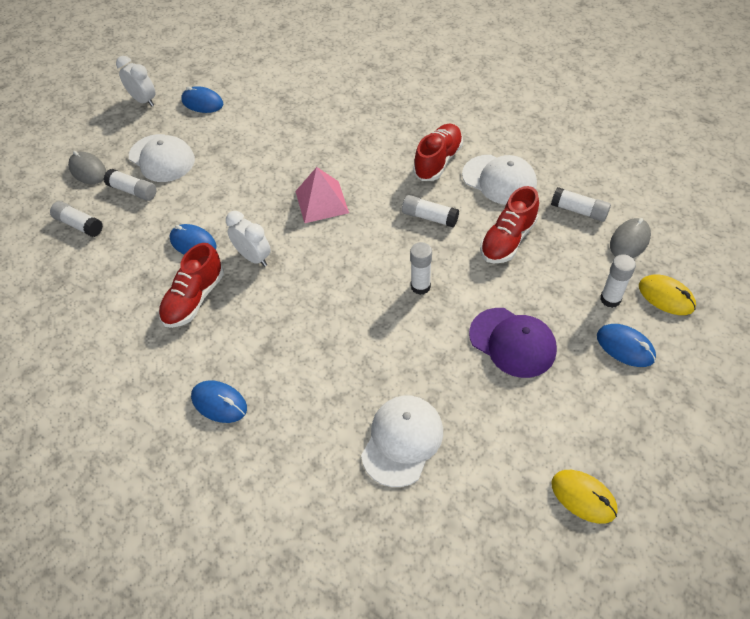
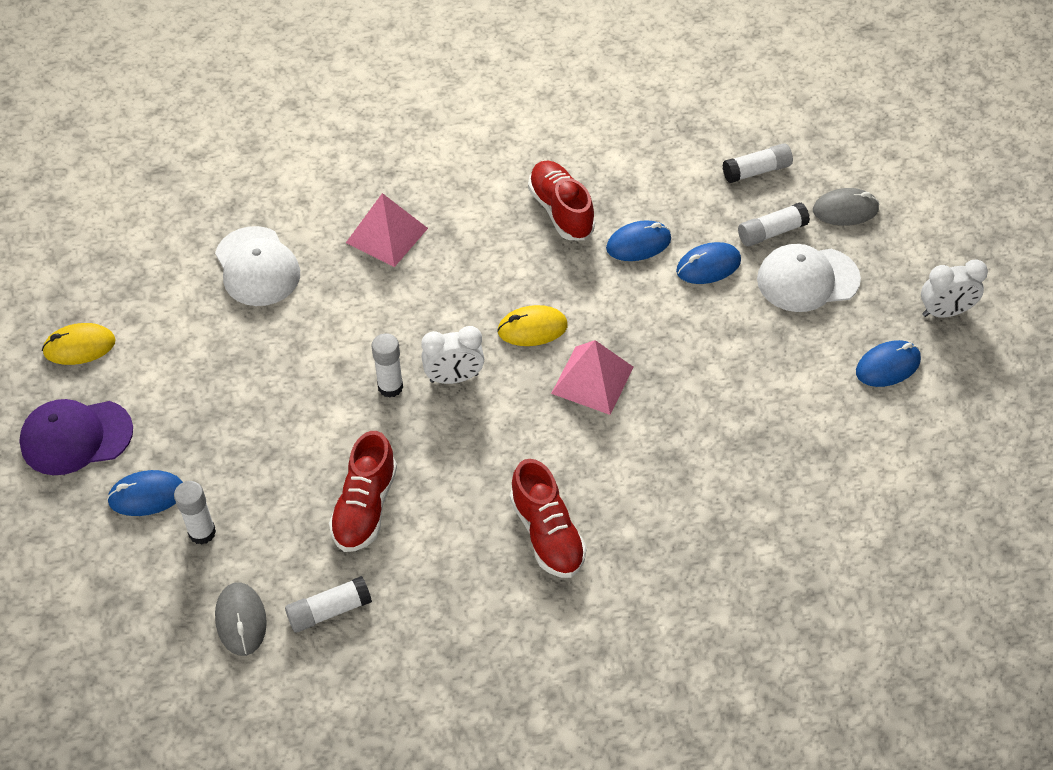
camera: 125 degrees right, 0 degrees up
blue mouse [191,380,247,423] -> blue mouse moved to [676,242,741,284]
white clock [226,211,271,267] -> white clock moved to [421,326,484,384]
white glue stick [402,195,459,228] -> none
white cap [462,155,537,205] -> none
purple cap [469,308,557,378] -> purple cap moved to [19,399,133,475]
red shoe [480,186,539,263] -> red shoe turned 150 degrees counterclockwise [329,431,397,552]
yellow mouse [639,274,696,315] -> yellow mouse moved to [497,305,568,346]
none -> pink pyramid [346,193,428,267]

